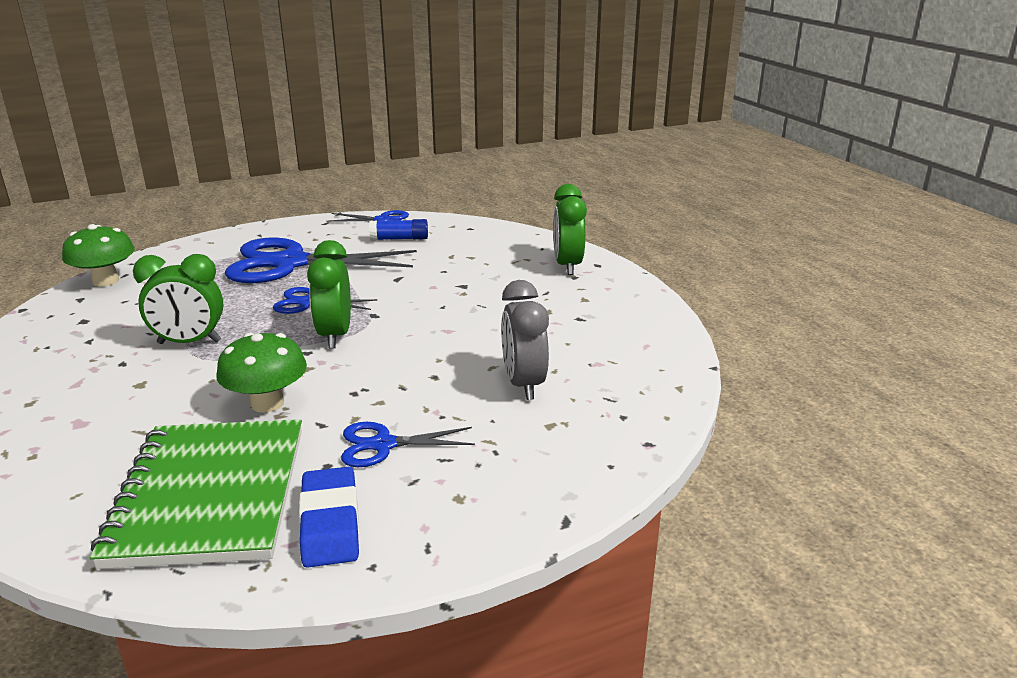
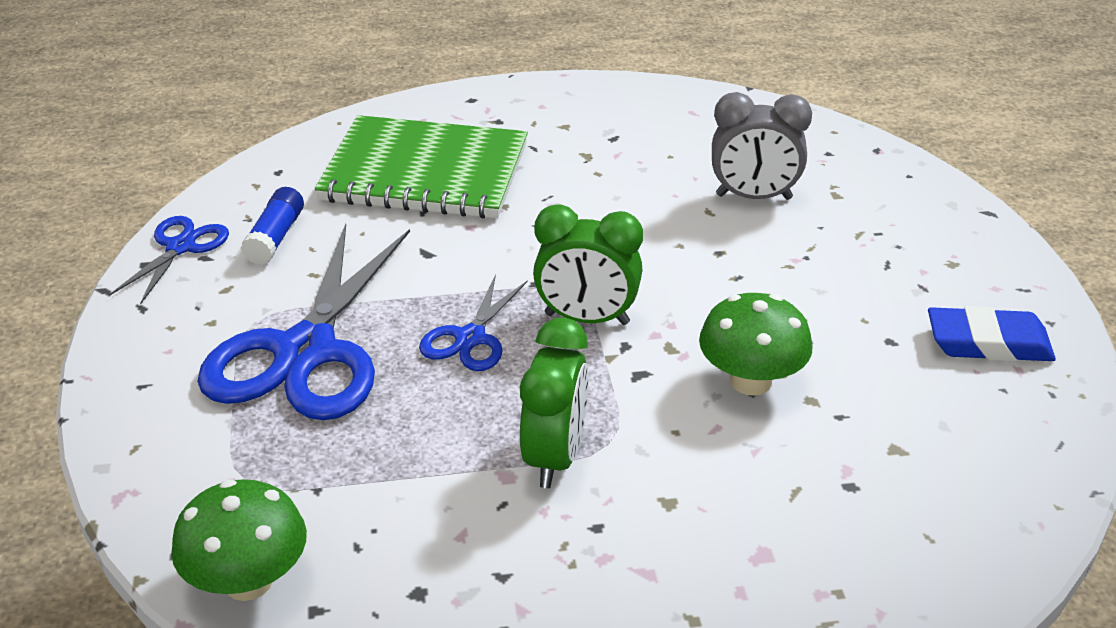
camera: 75 degrees left, 10 degrees up
green notebook [90,419,302,569] -> green notebook moved to [315,115,528,218]
blue scissors [341,422,475,467] -> none
green clock [553,184,587,275] -> none

